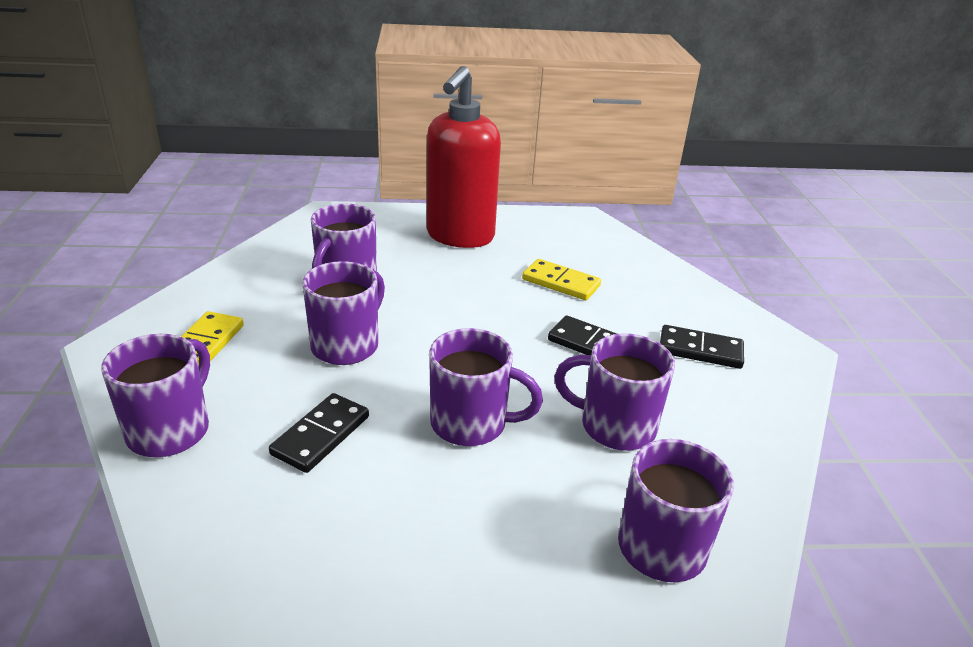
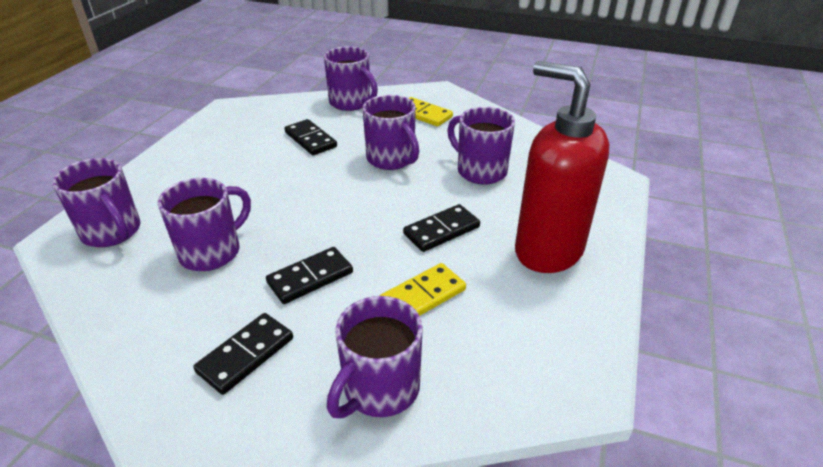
camera: 115 degrees right, 5 degrees up
purple mug [429,328,543,446] -> purple mug moved to [327,296,423,418]
none -> black domino [403,204,480,252]

